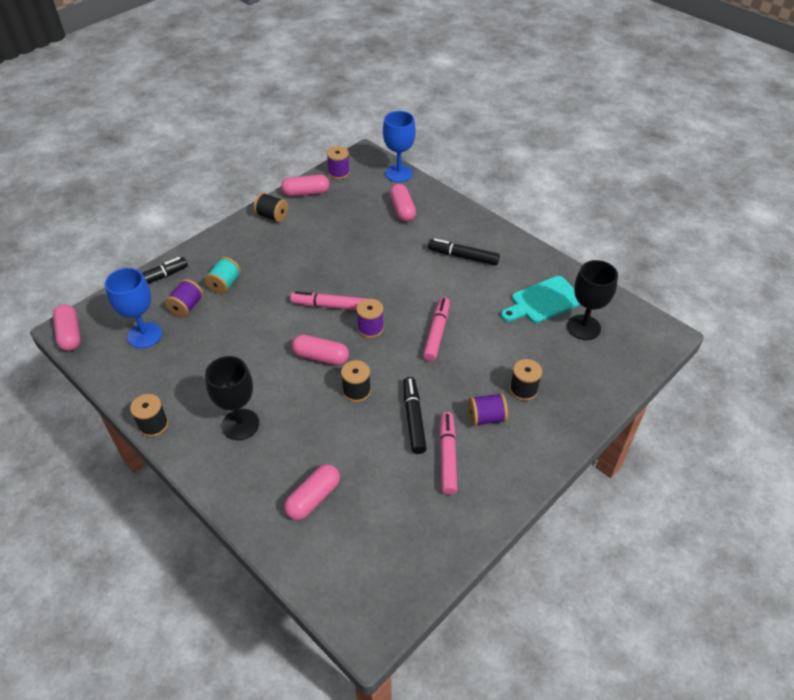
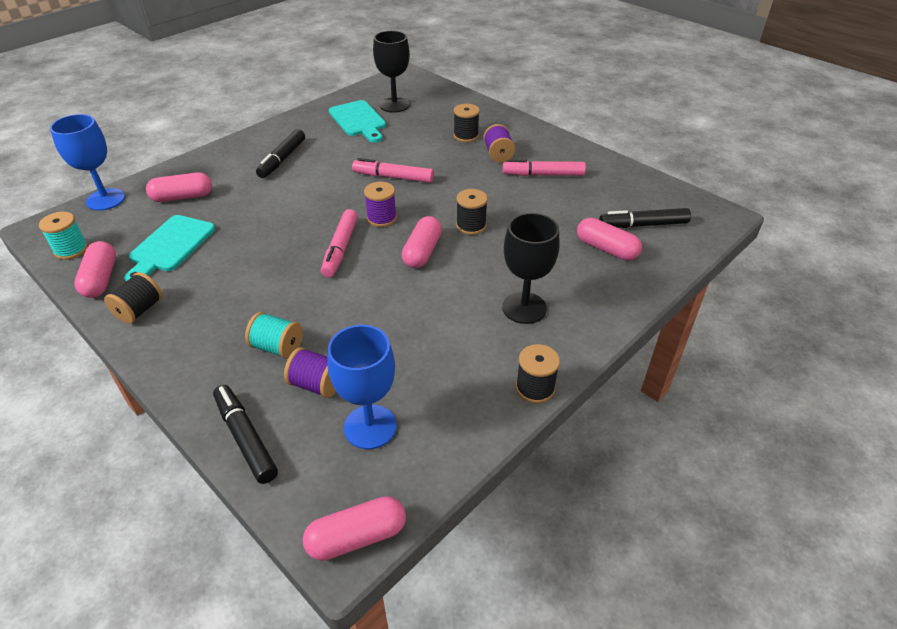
camera: 90 degrees left, 5 degrees down
purple spool [327,146,350,180] -> turquoise spool [39,212,88,260]
black marker [403,377,427,454] -> black marker moved to [599,208,691,228]
none -> turquoise cutting board [124,215,215,282]

